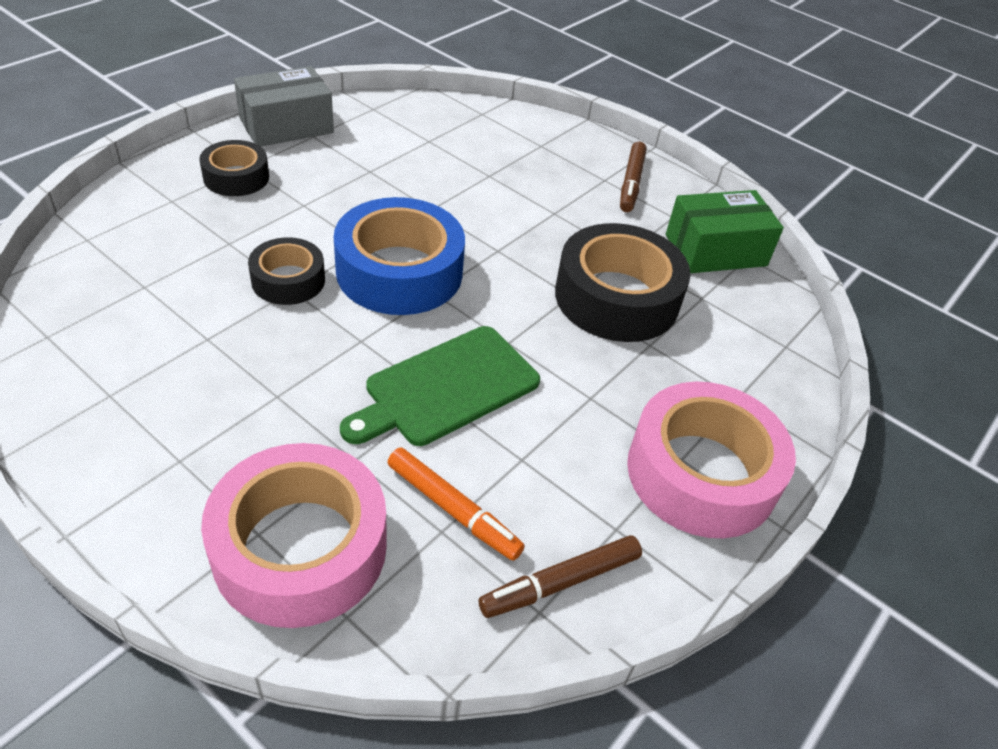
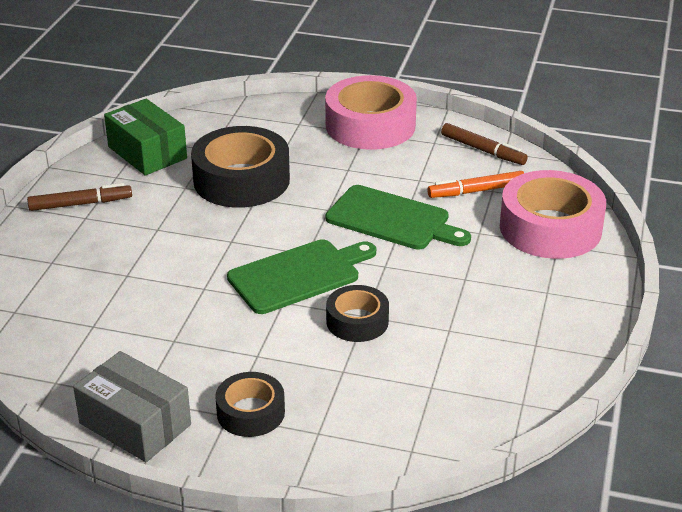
camera: 110 degrees left, 10 degrees down
blue tape [334,197,465,315] -> green cutting board [227,239,376,314]
orange marker [387,447,525,561] -> orange marker turned 120 degrees counterclockwise [427,171,524,198]

